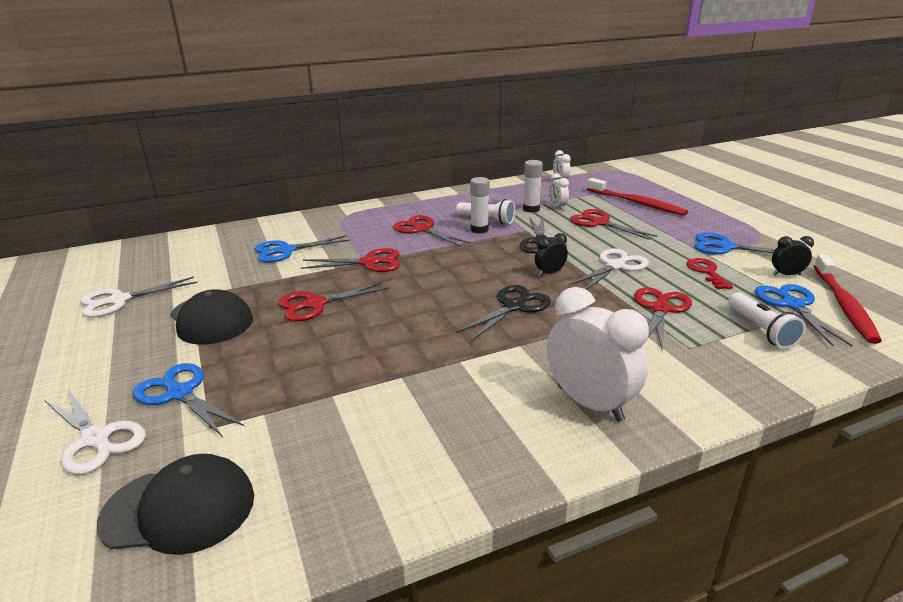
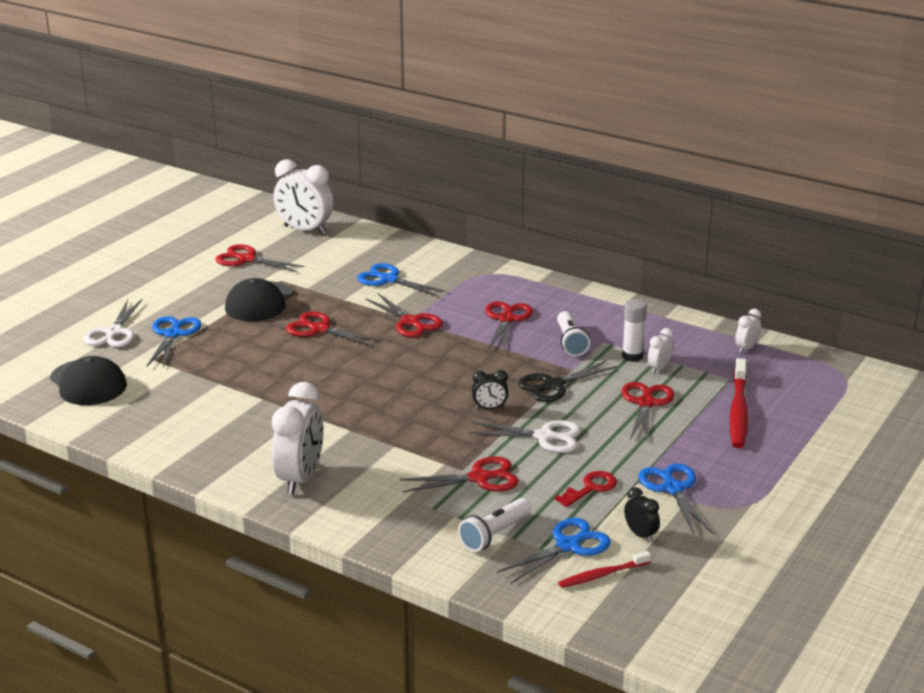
camera: 55 degrees right, 0 degrees up
white scissors [80,276,197,318] -> red scissors [215,244,305,272]
black scissors [456,285,551,341] -> none
white glue stick [470,177,490,233] -> none
black clock [535,233,568,276] -> black clock turned 150 degrees clockwise [472,370,508,409]
red toothbrush [814,254,882,344] -> red toothbrush [558,551,651,588], size x0.58
none -> white clock [274,159,333,234]

